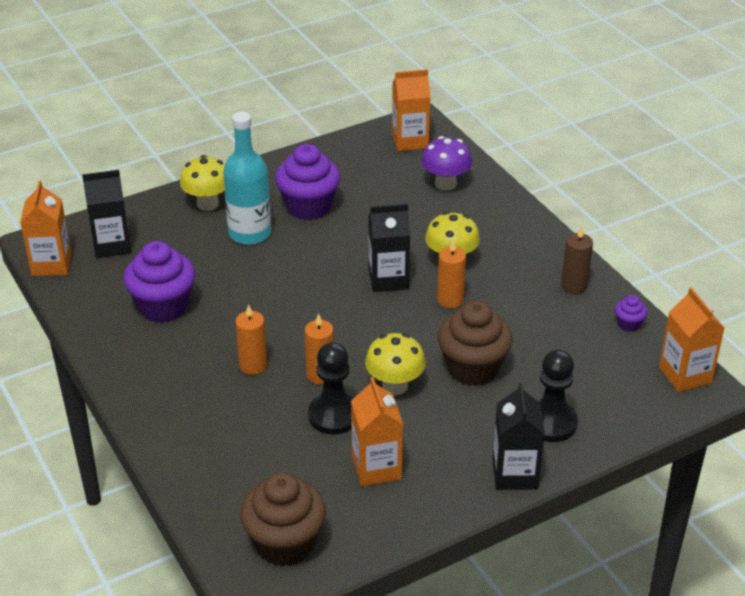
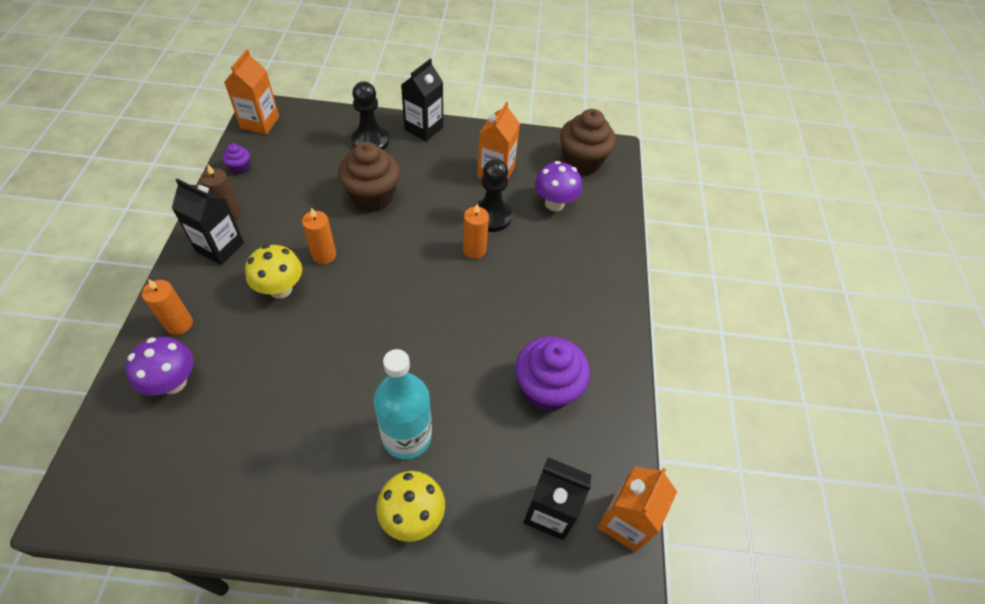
camera: 150 degrees left, 15 degrees up
orange candle [235,305,267,375] -> orange candle moved to [142,279,193,335]
purple cupcake [275,144,340,220] -> none
yellow mushroom [365,333,426,395] -> none
black carton [368,204,410,292] -> black carton moved to [172,179,244,265]
orange carton [392,69,431,151] -> none
none -> purple mushroom [535,161,582,211]

